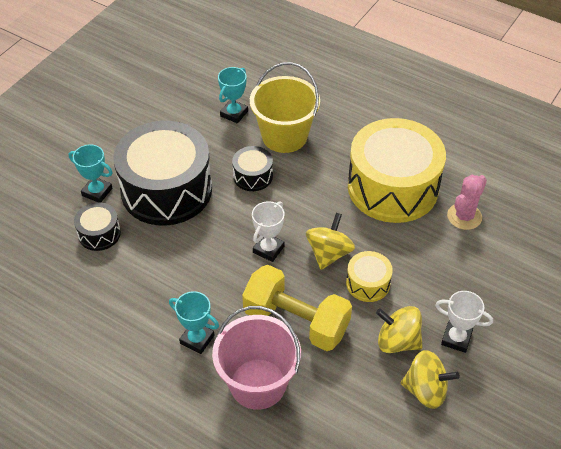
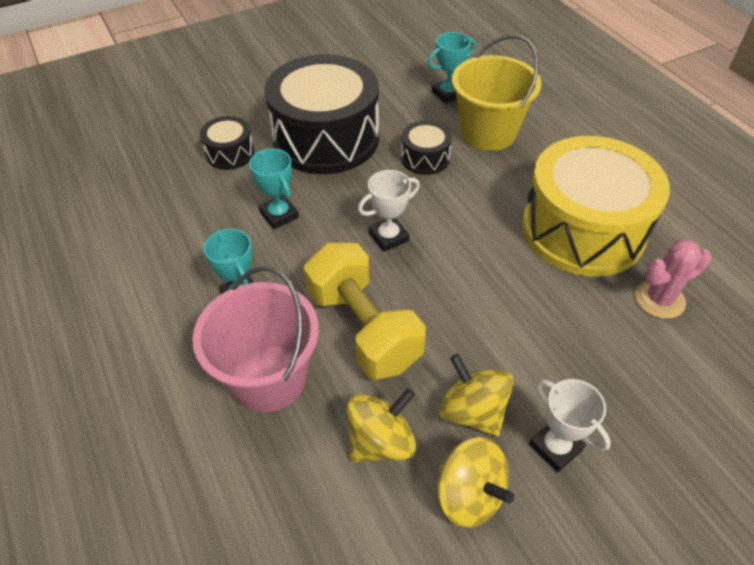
camera: 30 degrees right, 0 degrees up
turquoise trophy [69,144,113,203] -> turquoise trophy moved to [249,148,299,229]
yellow spinning top [306,213,355,270] -> yellow spinning top moved to [346,388,416,463]
yellow drum [346,251,393,302] -> none

